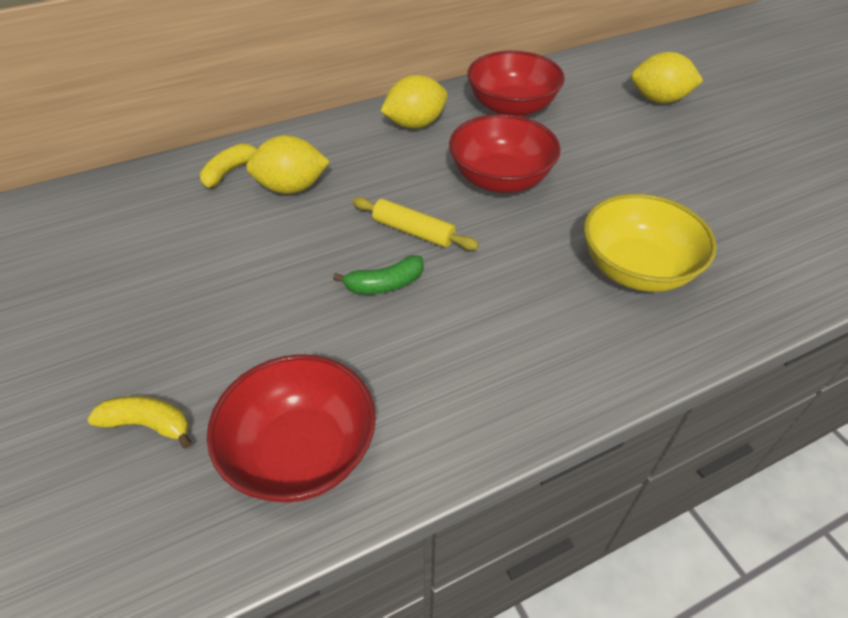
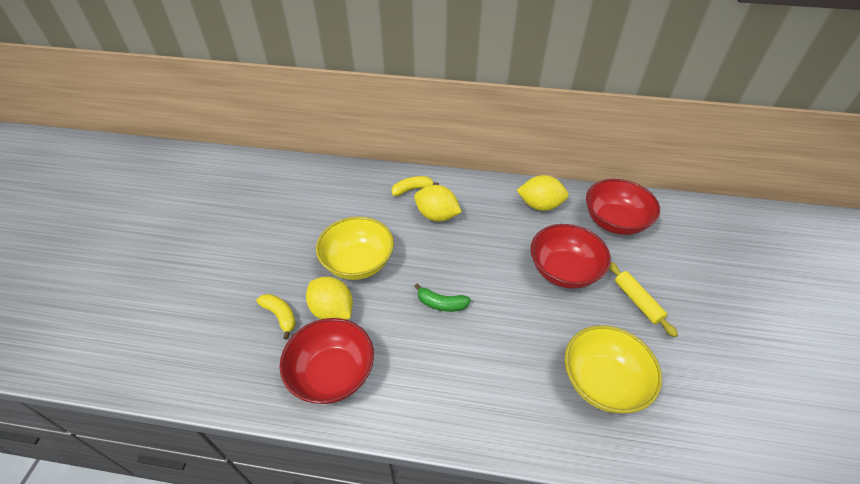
camera: 35 degrees right, 0 degrees up
yellow rolling pin [352,197,479,250] -> yellow rolling pin moved to [609,262,678,337]
yellow lemon [631,52,703,103] -> yellow lemon moved to [306,277,353,320]
none -> yellow bowl [316,217,394,280]

